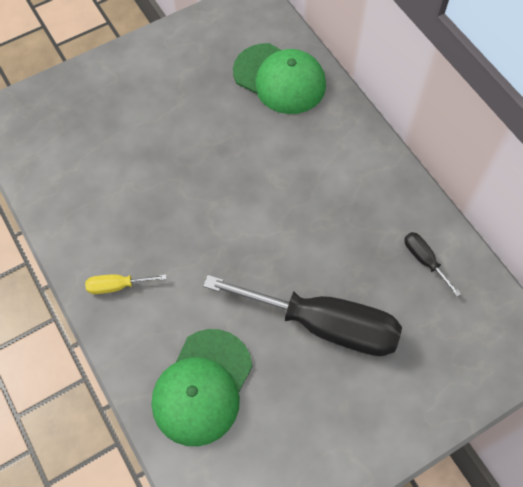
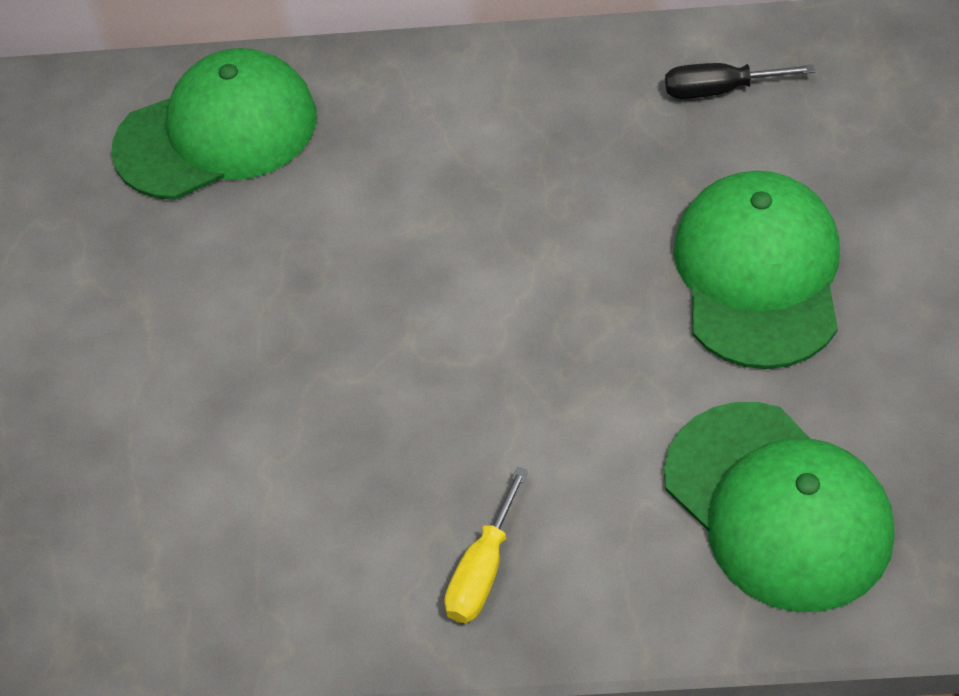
camera: 55 degrees left, 10 degrees down
black screwdriver [203,275,402,356] -> green cap [673,171,840,369]

